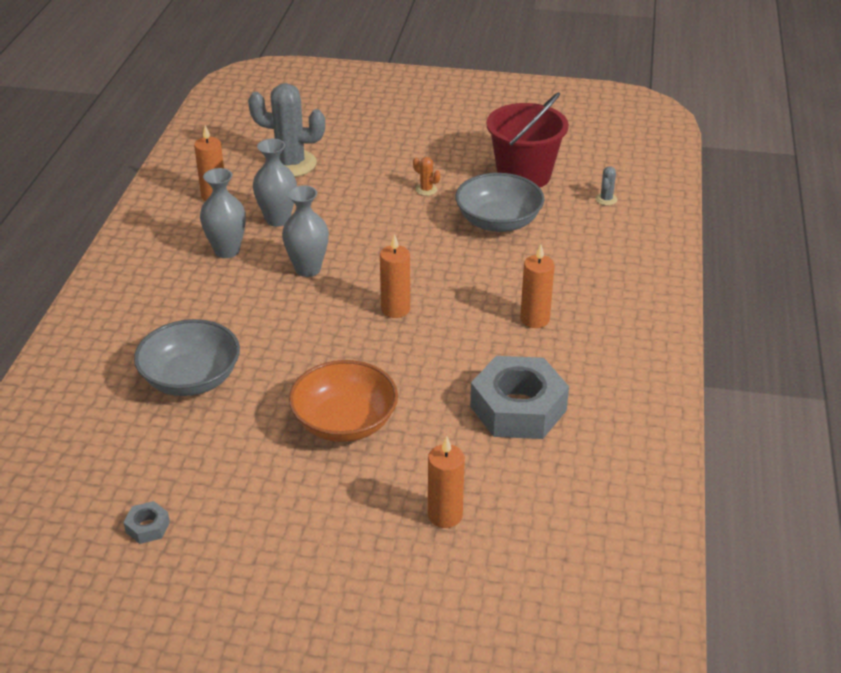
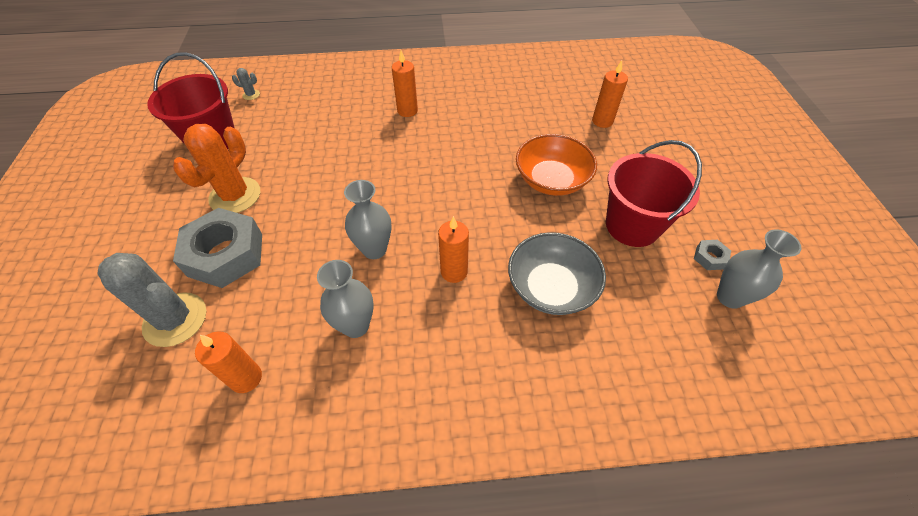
camera: 105 degrees left, 15 degrees up
grey cactus [248,83,325,177] -> grey cactus turned 60 degrees counterclockwise [98,253,206,347]
grey vase [253,139,297,227] -> grey vase moved to [717,229,801,309]
orange candle [380,234,410,318] -> orange candle moved to [438,216,469,283]
orange cactus [413,157,440,196] -> orange cactus [173,124,260,213], size x2.43
grey bowl [455,173,544,232] -> none
grey nut [470,356,569,439] -> grey nut moved to [173,208,262,288]
none -> red bucket [606,140,702,247]

